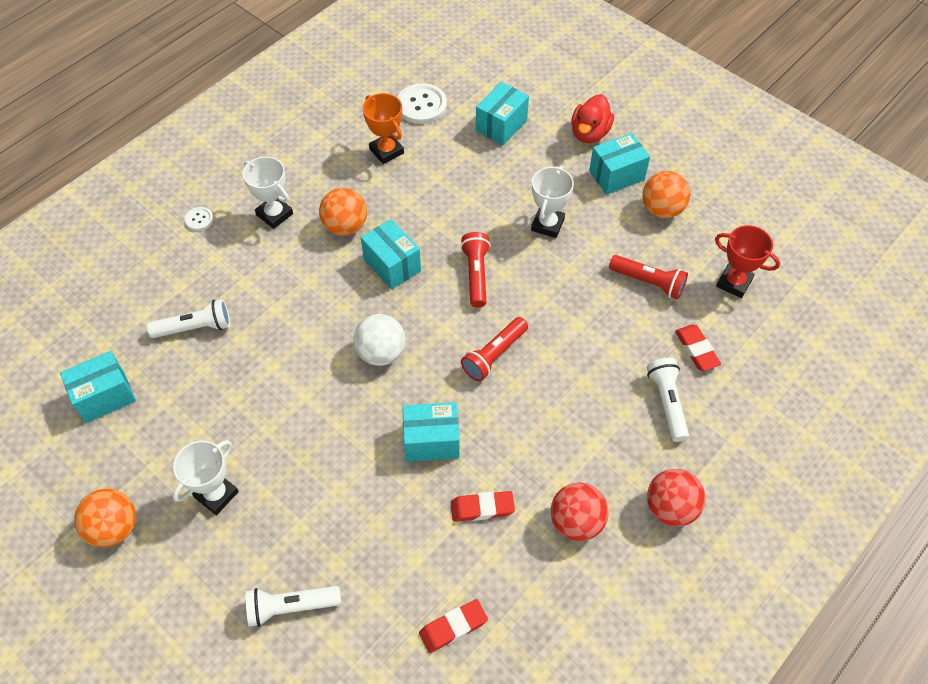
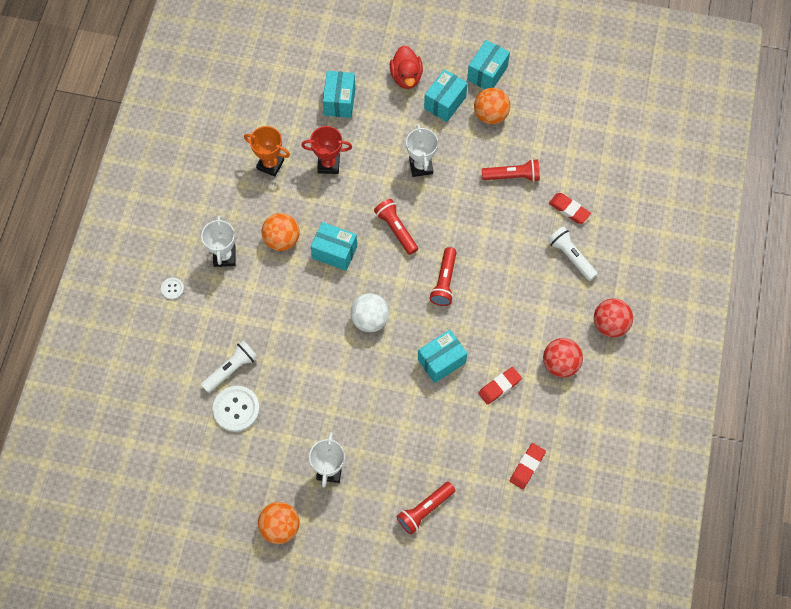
camera: 30 degrees left, 10 degrees up
turquoise box [60,351,136,423] -> turquoise box moved to [467,40,510,89]
white trophy [243,156,293,229] -> white trophy turned 75 degrees clockwise [201,215,236,267]
white flashlight [246,586,341,627] -> red flashlight [396,482,456,535]
white button [397,83,447,124] -> white button moved to [213,386,260,432]
red trophy [715,225,780,298] -> red trophy moved to [301,126,352,174]

